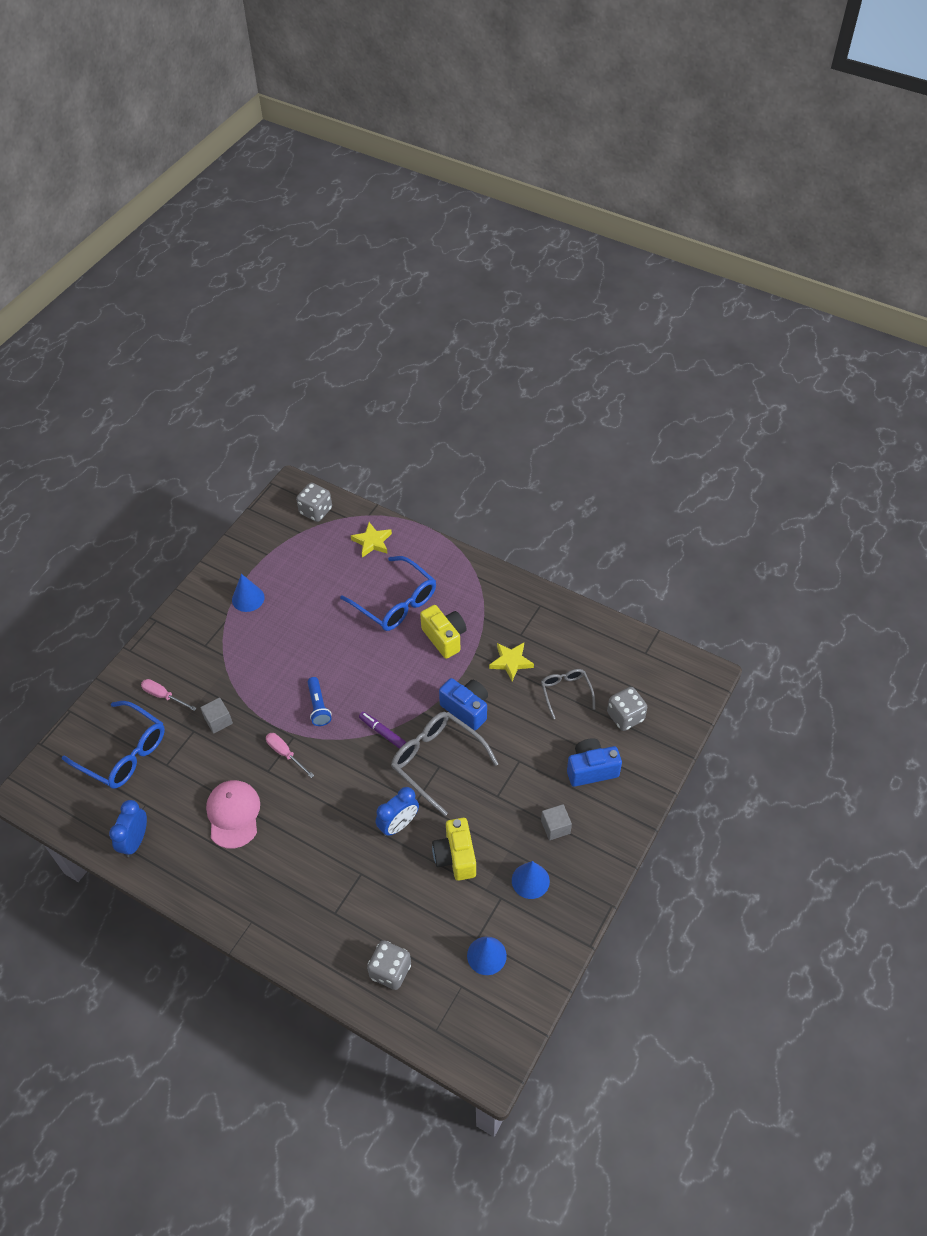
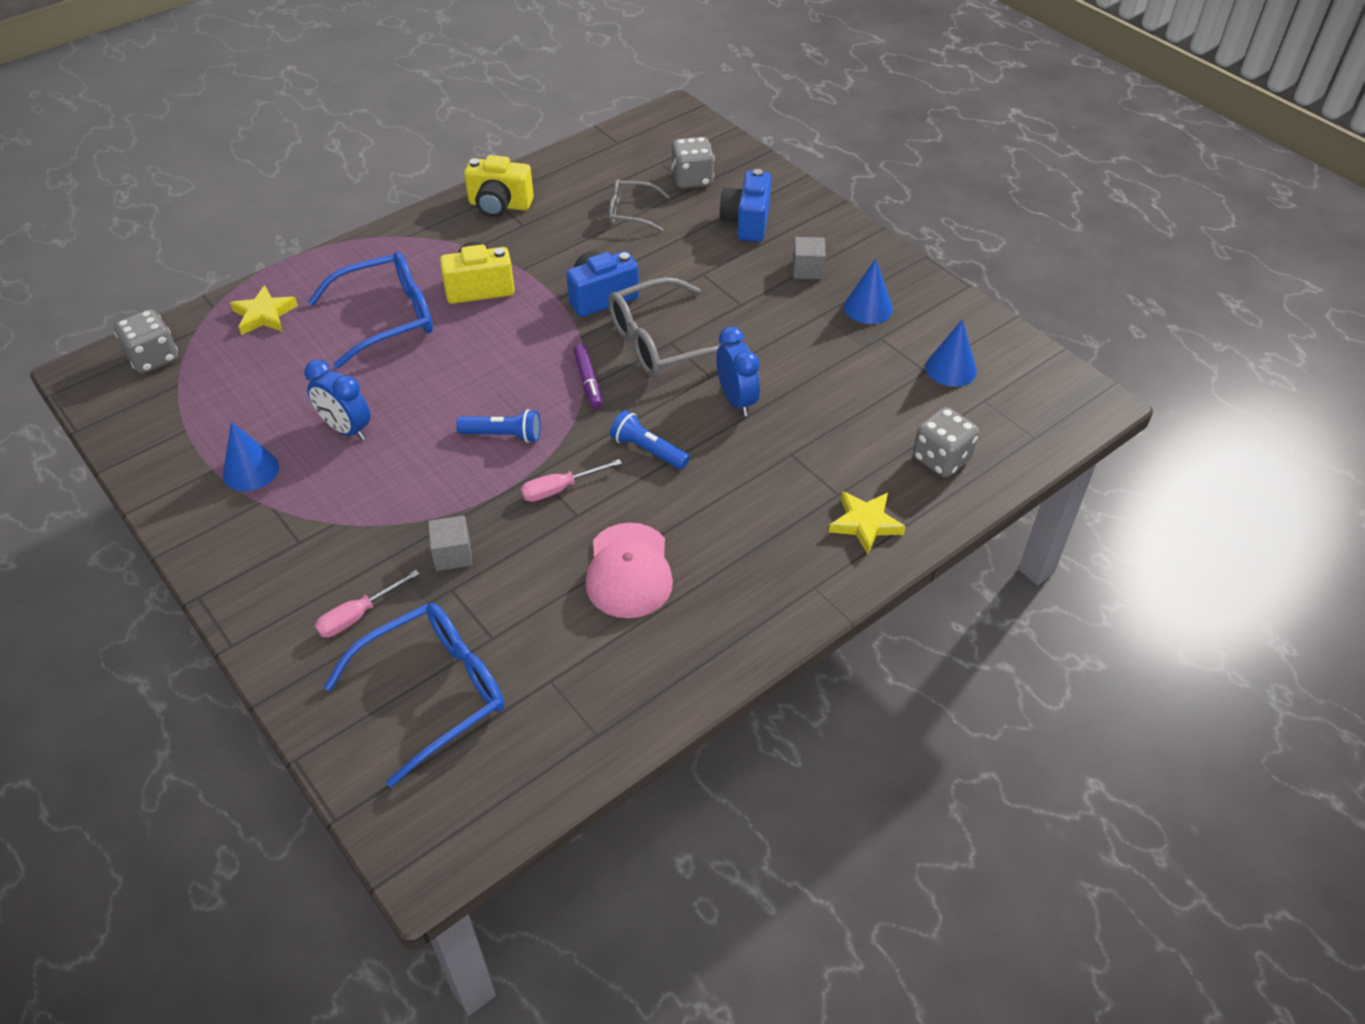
camera: 70 degrees left, 5 degrees down
blue clock [109,800,147,857] -> blue clock moved to [305,360,371,440]
pink cap [206,780,260,849] -> pink cap turned 105 degrees counterclockwise [585,523,673,618]
purple marker [359,712,406,749] -> purple marker turned 75 degrees counterclockwise [573,344,602,409]
yellow camera [432,818,476,881] -> yellow camera moved to [464,155,534,217]
yellow star [489,643,534,681] -> yellow star moved to [829,491,906,554]
none -> blue flashlight [610,410,690,470]

